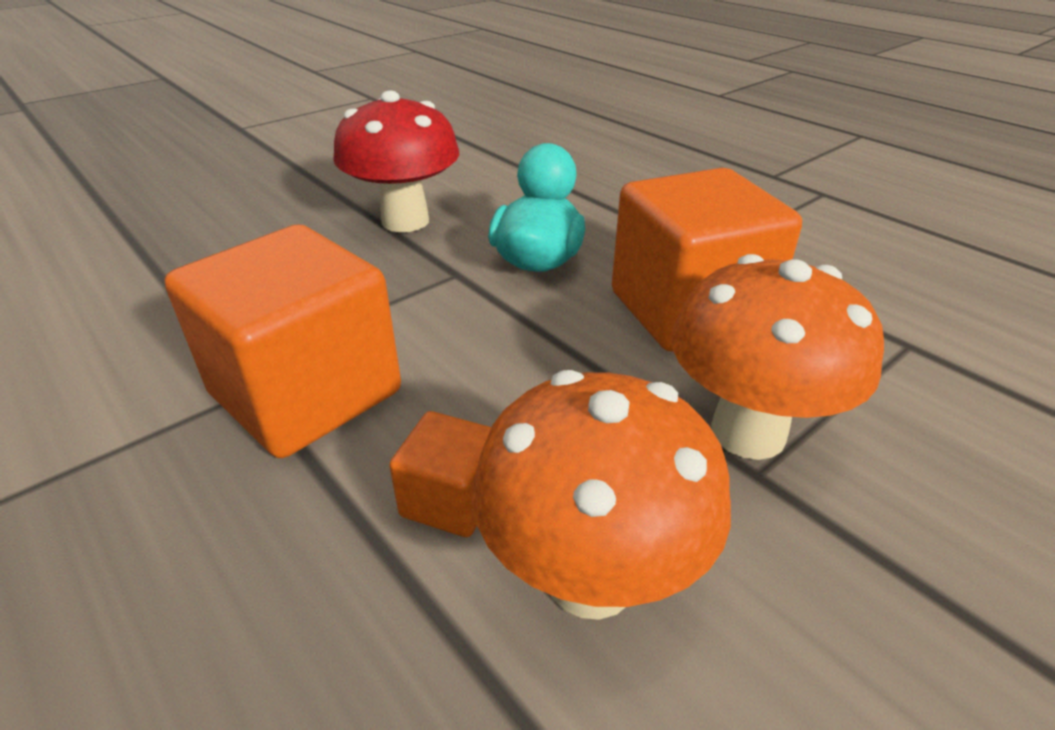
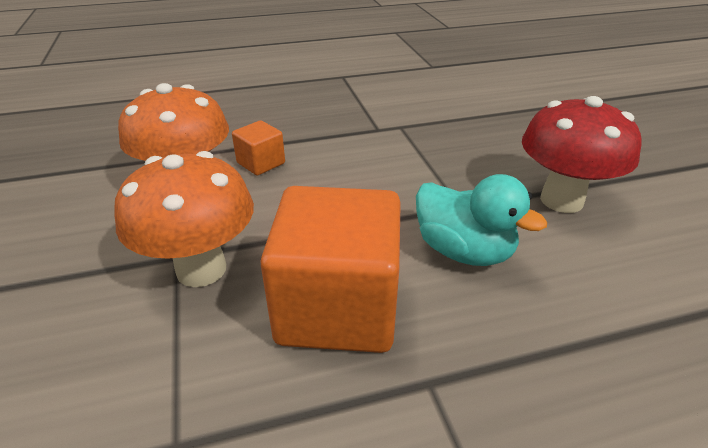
camera: 115 degrees right, 0 degrees up
orange cube [165,224,401,458] -> none

